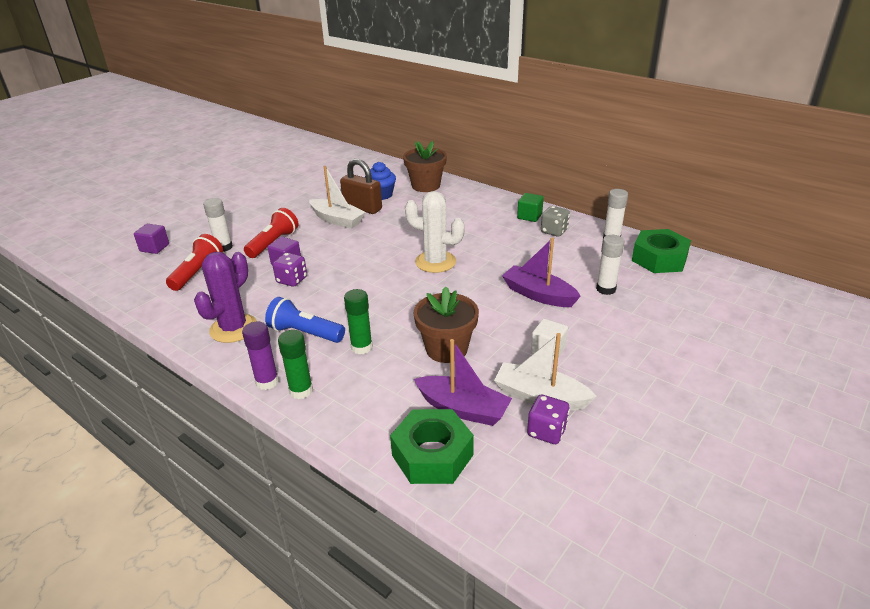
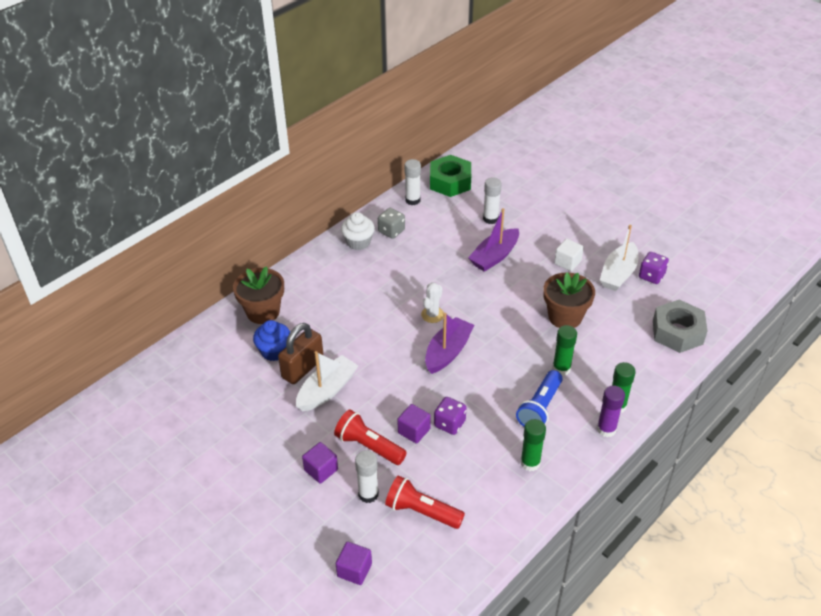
camera: 85 degrees left, 10 degrees up
purple cactus [194,252,257,343] -> green glue stick [520,419,546,471]
green nut [390,409,474,484] -> grey nut [653,300,707,353]
white cactus [405,191,465,273] -> white cactus [421,282,444,323], size x0.58
purple boat [414,339,512,426] -> purple boat moved to [425,313,474,374]
green cube [517,193,544,222] -> white cupcake [341,212,375,250]
none -> purple cube [302,442,338,484]

